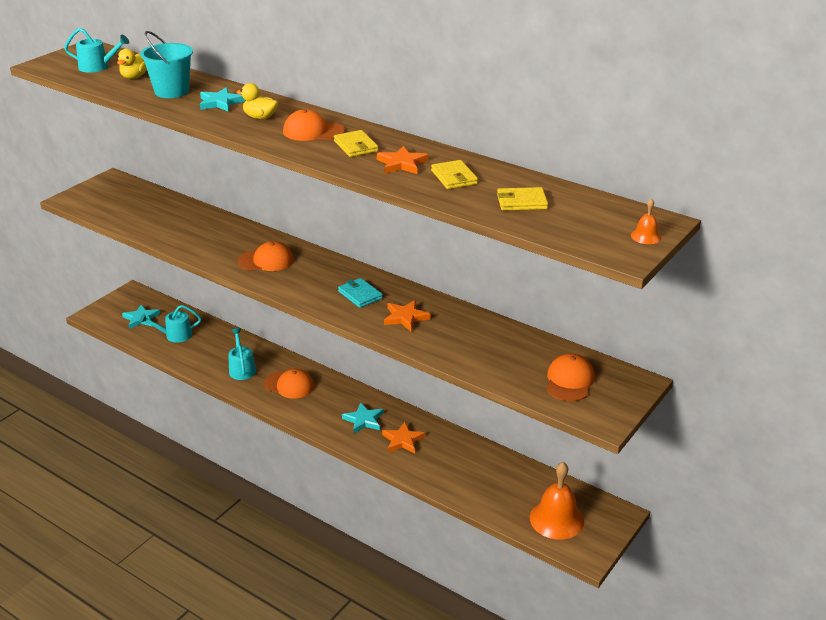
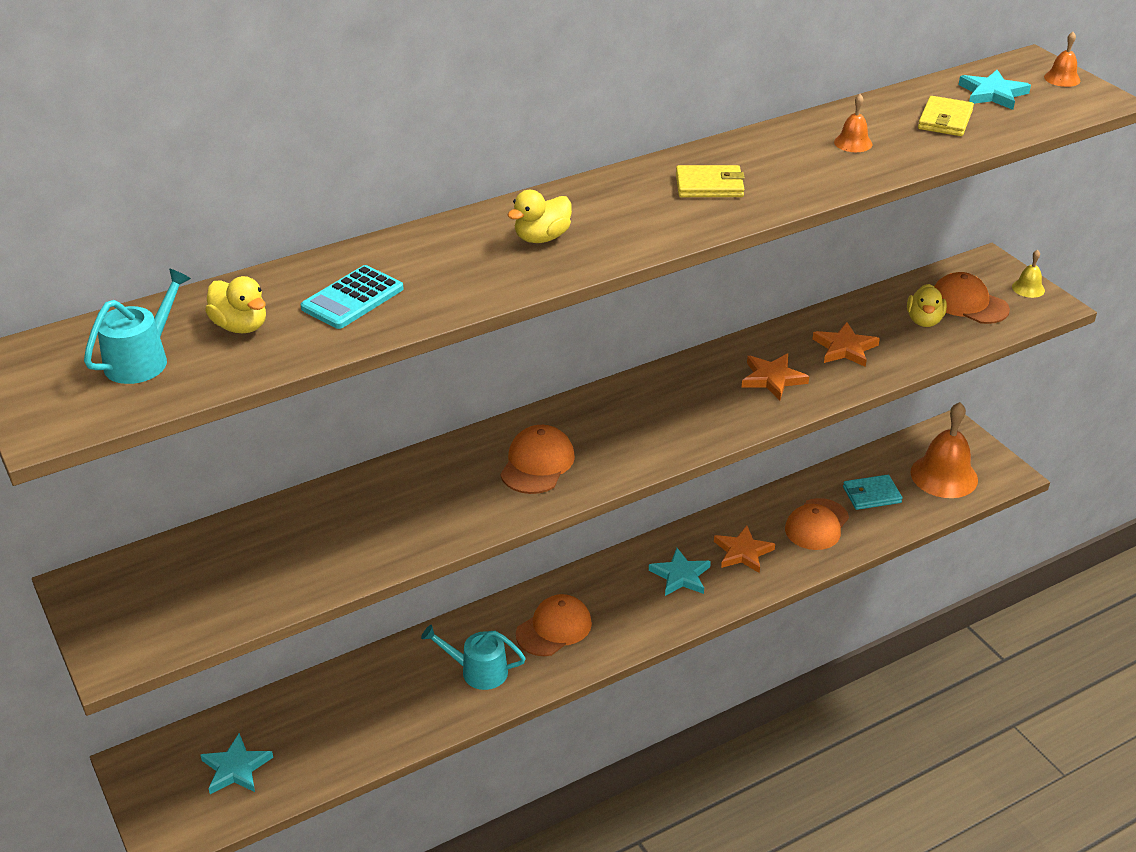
camera: 65 degrees left, 5 degrees up
turquoise watering can [139,305,201,343] -> none
turquoise bucket [140,31,193,98] -> turquoise calculator [301,265,404,329]
turquoise star [200,87,245,111] -> turquoise star moved to [959,70,1031,110]
orange cap [283,109,345,141] -> orange cap moved to [785,498,849,550]
turquoise wallet [338,278,383,308] -> turquoise wallet moved to [843,475,902,510]
orange star [377,146,428,174] -> orange star moved to [813,322,880,367]
yellow wallet [431,160,478,189] -> orange bell [834,94,873,152]
none -> yellow duck [907,284,947,327]
none -> yellow bell [1012,250,1045,298]

